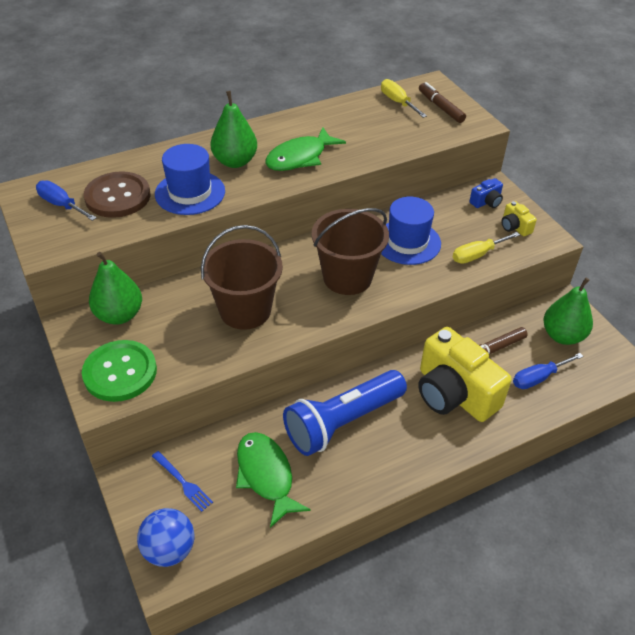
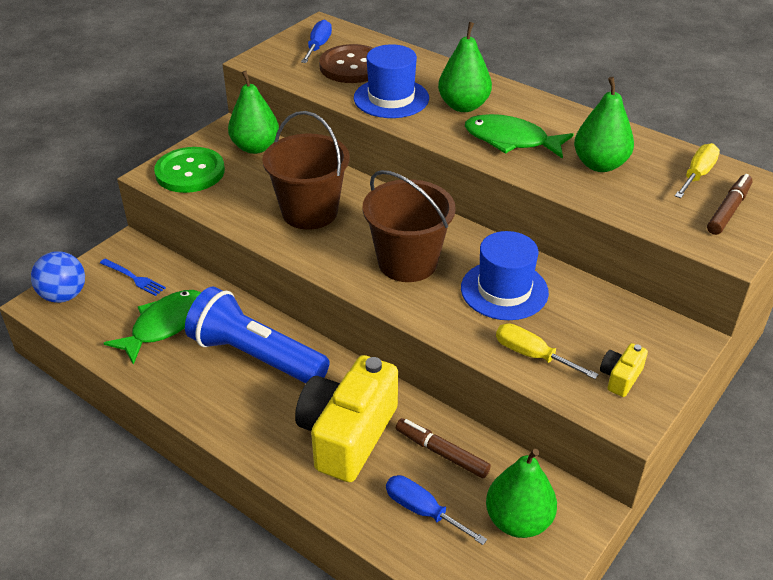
camera: 65 degrees right, 5 degrees down
blue fork [152,451,213,512] -> blue fork turned 75 degrees counterclockwise [100,259,166,296]
blue camera [469,178,503,208] -> none
none -> green pear [574,77,634,172]

